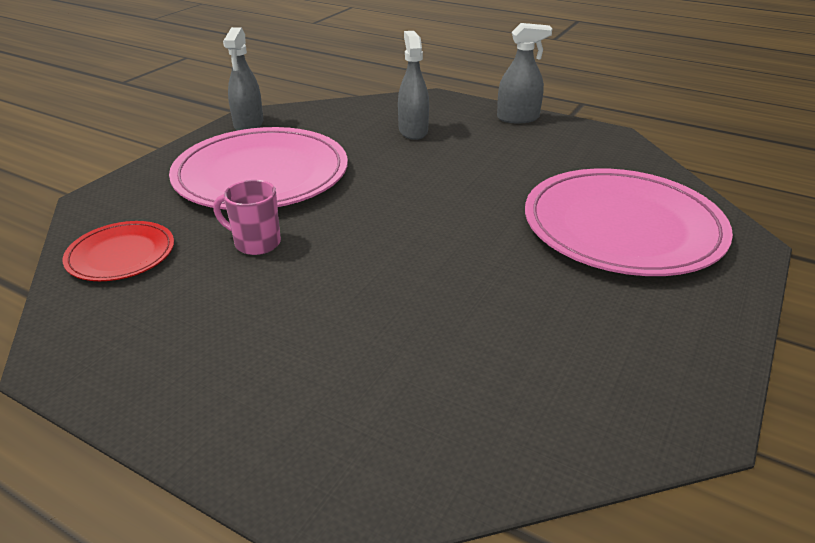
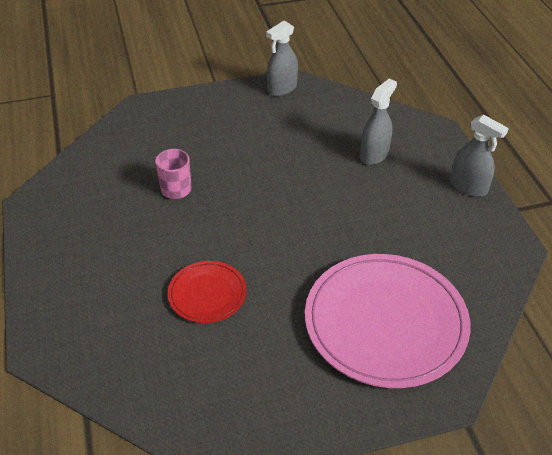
camera: 45 degrees right, 10 degrees up
red plate [63,221,174,281] -> red plate moved to [168,261,247,323]
pink plate [169,127,348,210] -> none

